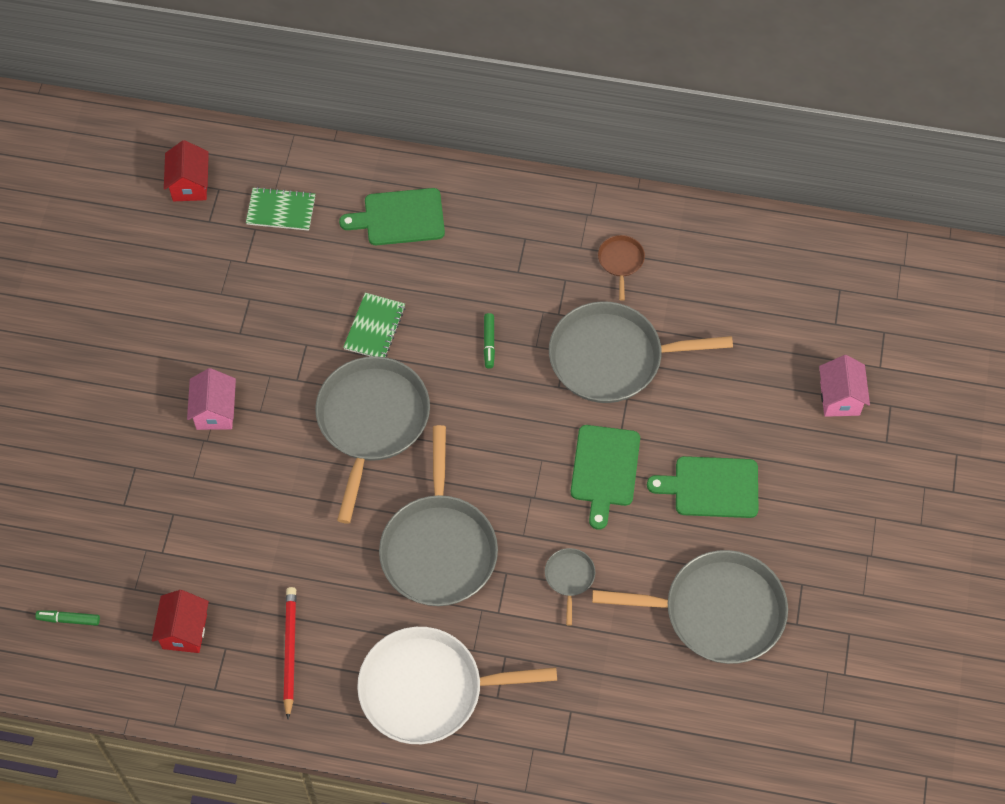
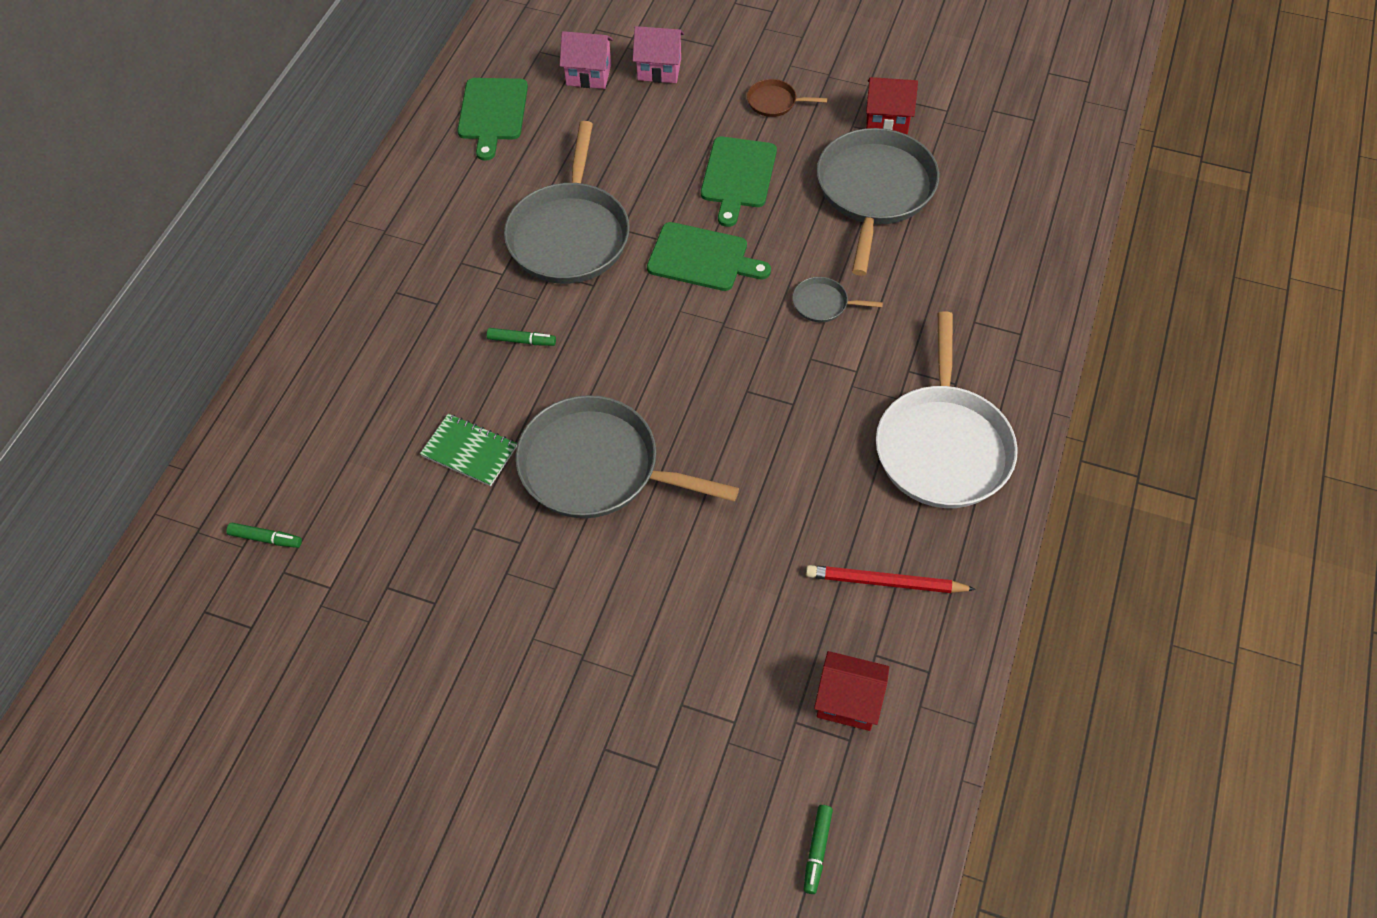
camera: 80 degrees left, 5 degrees down
red house [164,140,209,201] -> red house moved to [866,77,918,135]
pink house [187,368,236,430] -> pink house moved to [560,31,613,89]
green notebook [246,187,315,231] -> green marker [226,523,302,548]
green cutting board [339,188,445,245] -> green cutting board moved to [457,78,528,161]
grey pan [379,425,498,606] -> none
brown pan [598,235,645,301] -> brown pan moved to [747,79,828,117]

